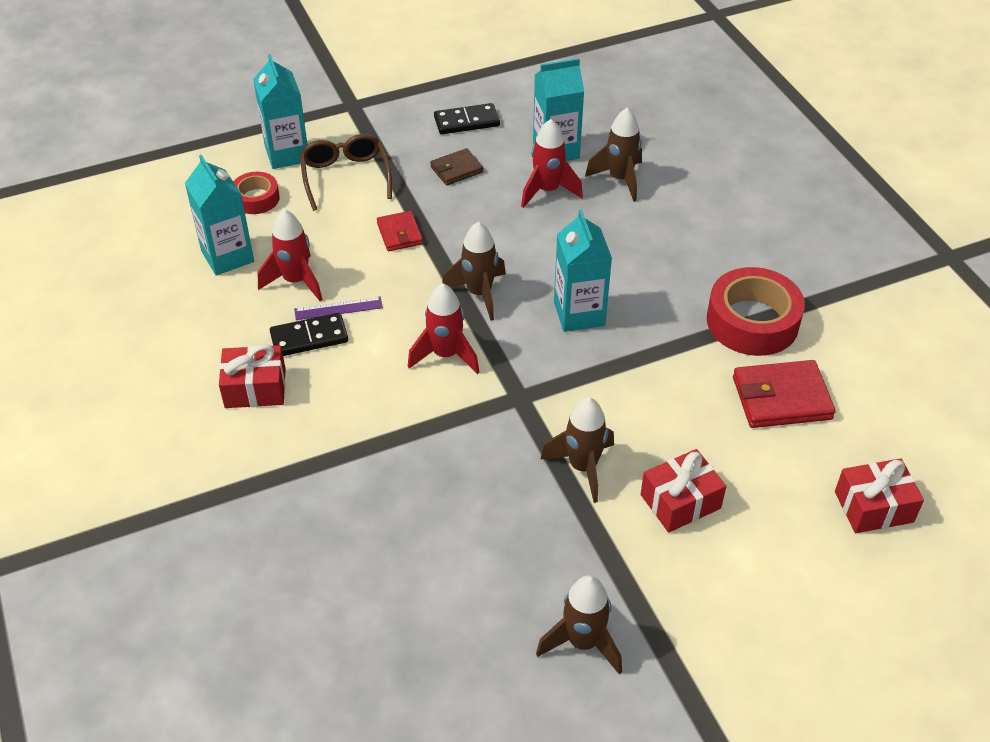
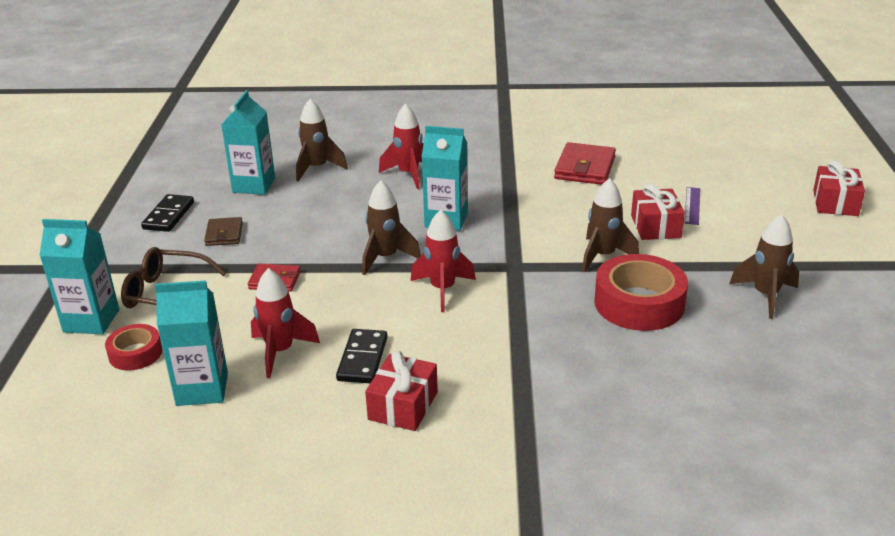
camera: 65 degrees left, 15 degrees down
purple ruler [294,297,383,320] -> purple ruler moved to [685,187,700,225]
red rocket [521,119,583,208] -> red rocket moved to [379,103,423,189]
red tape [707,267,805,356] -> red tape moved to [594,254,688,331]
red gift [835,458,924,533] -> red gift moved to [813,160,865,216]

